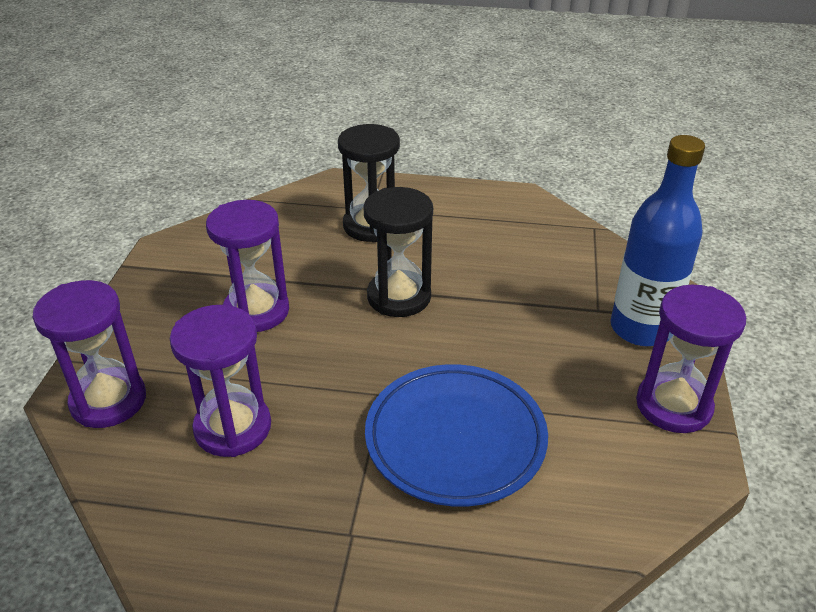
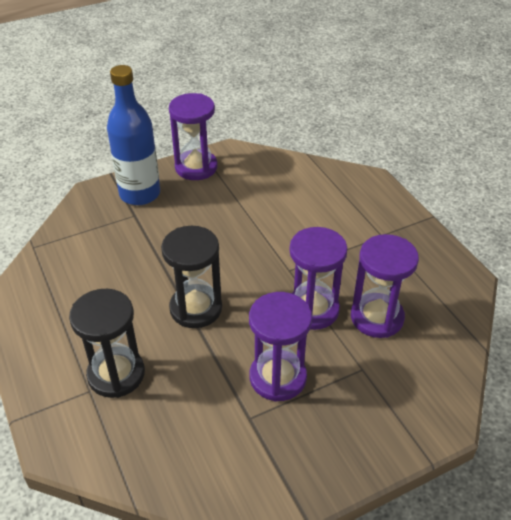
camera: 125 degrees left, 5 degrees up
purple hourglass [32,280,146,428] -> purple hourglass moved to [289,227,347,330]
blue plate [365,364,548,507] -> none

